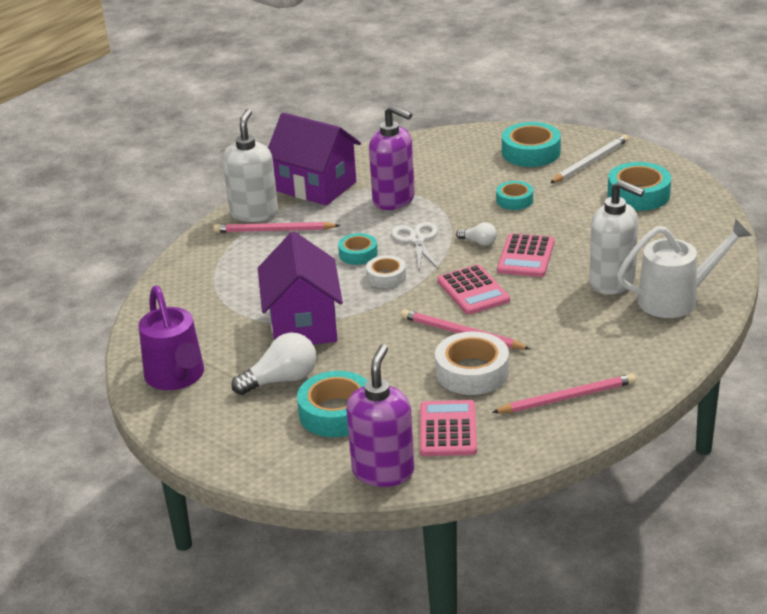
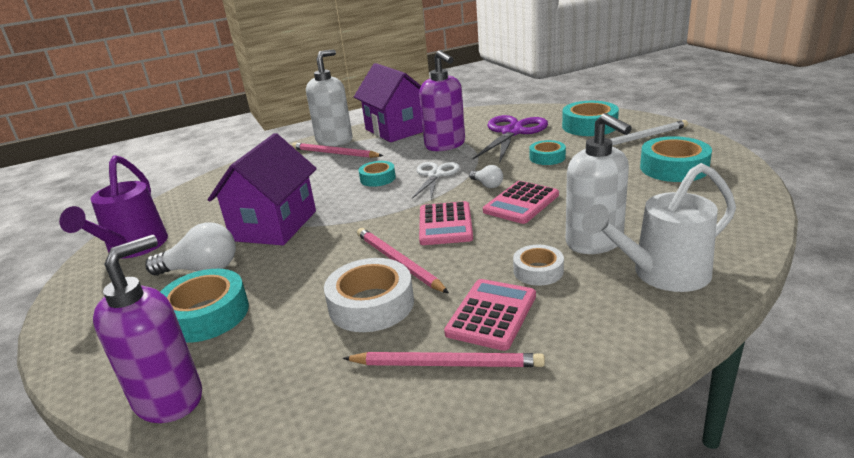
camera: 25 degrees right, 5 degrees down
white tape [366,255,406,288] -> white tape moved to [513,245,564,286]
pink calculator [420,400,477,456] -> pink calculator moved to [444,279,536,351]
white watering can [617,218,752,318] -> white watering can turned 150 degrees clockwise [582,163,736,292]
none -> purple scissors [473,115,548,164]

